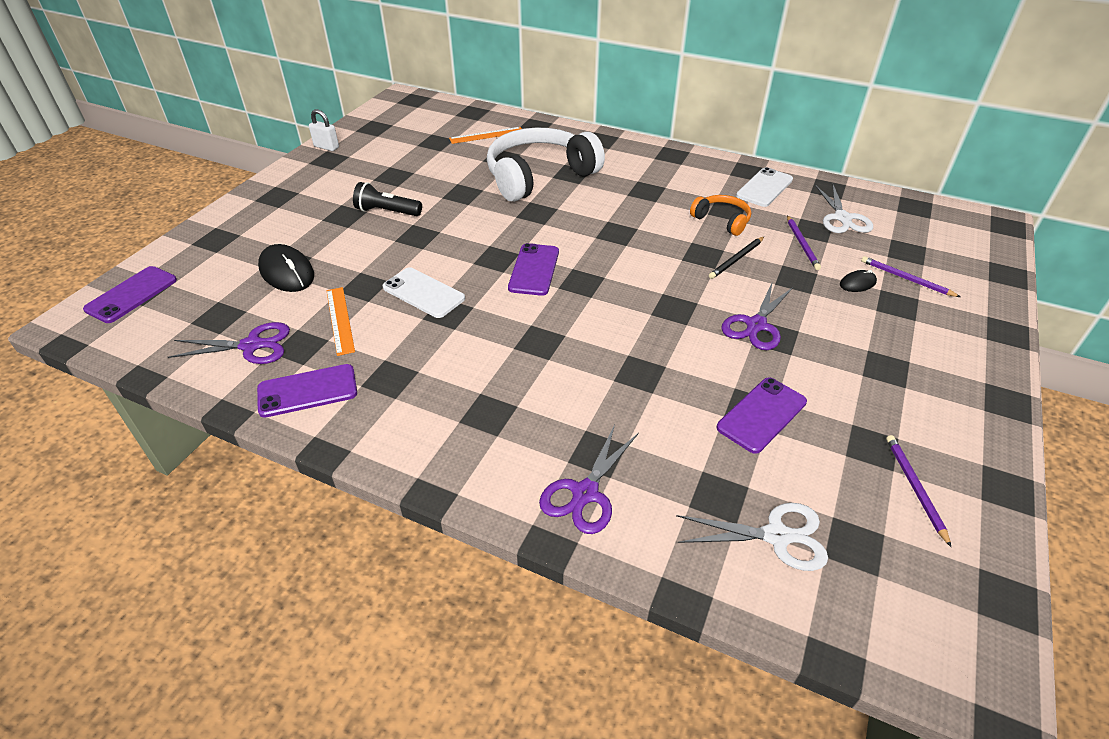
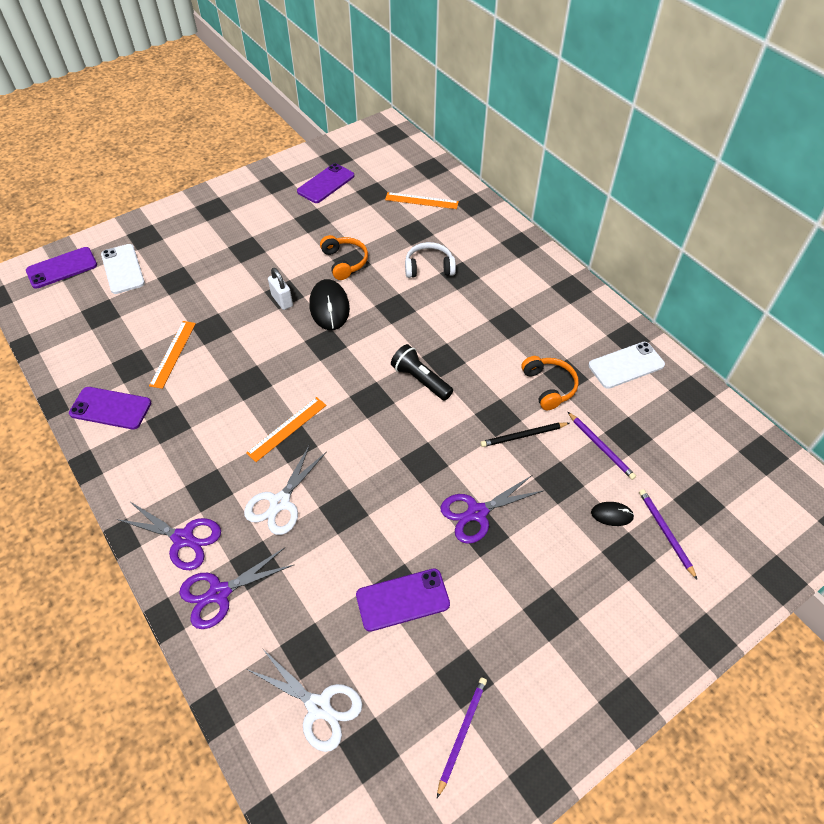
camera: 30 degrees right, 10 degrees up
purple scissors [168,322,290,364] -> purple scissors moved to [116,501,221,570]
black mouse [258,244,314,292] -> black mouse moved to [309,279,350,330]
white padlock [309,109,339,151] -> white padlock moved to [268,268,293,310]
black flashlight [353,182,422,216] -> black flashlight moved to [391,344,453,401]
white phone [382,267,465,318] -> white phone moved to [101,244,145,294]
white headphones [487,128,605,202] -> white headphones [405,242,456,278], size x0.48
purple phone [508,243,559,296] -> purple phone moved to [297,163,354,203]
purple pencil [787,215,821,270] -> purple pencil turned 60 degrees counterclockwise [568,412,636,480]
white scissors [815,184,873,233] -> white scissors moved to [244,444,326,535]
none -> orange ruler [246,397,327,462]
none -> orange headphones [320,235,368,280]

